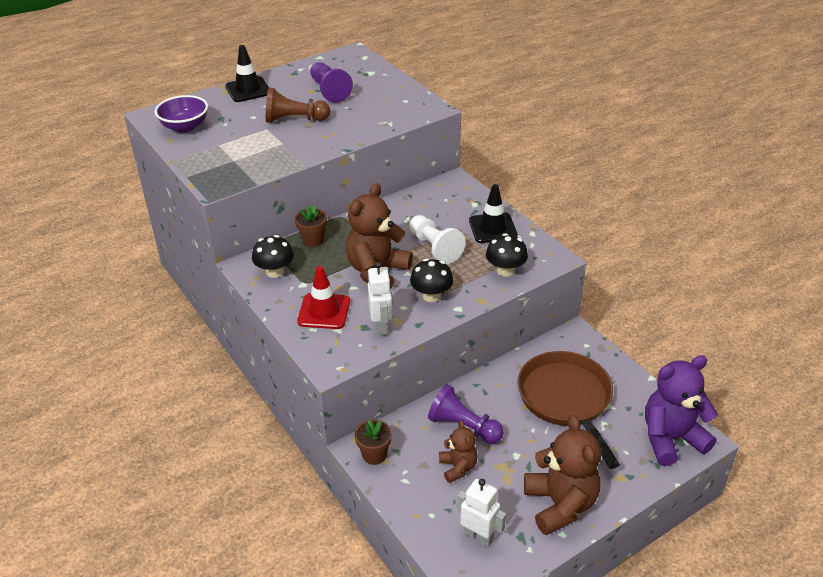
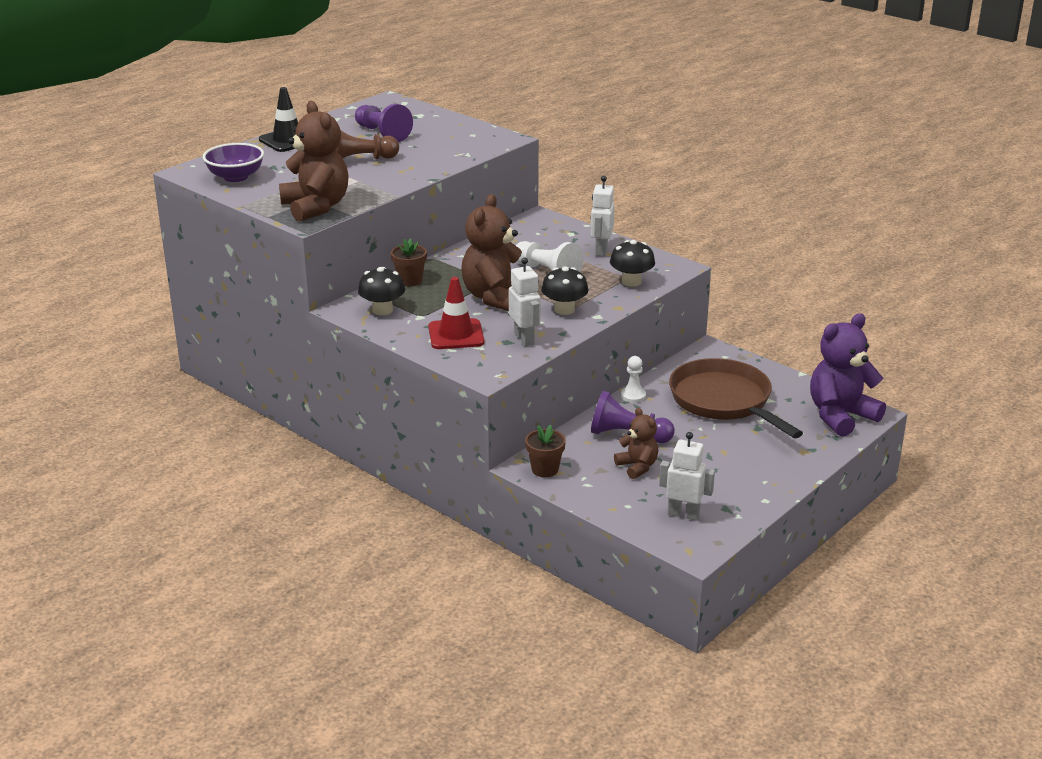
camera: 15 degrees left, 10 degrees down
black traffic cone [469,184,518,243] -> white robot [590,176,615,256]
brown teddy bear [524,414,601,535] -> brown teddy bear moved to [279,101,349,222]
none -> white pawn [621,356,646,403]

